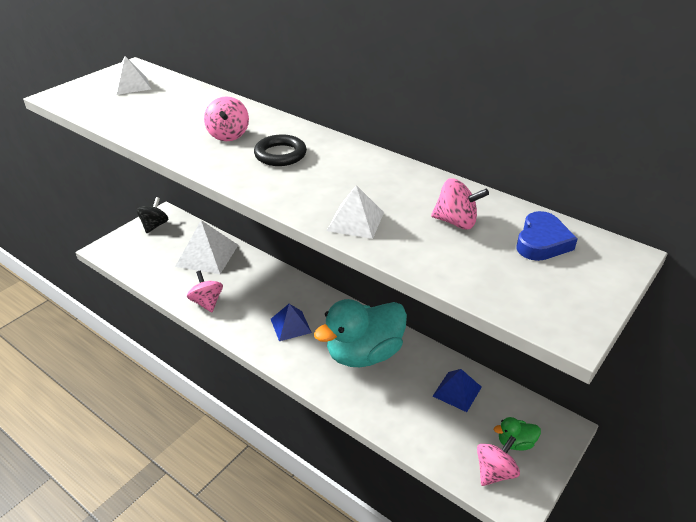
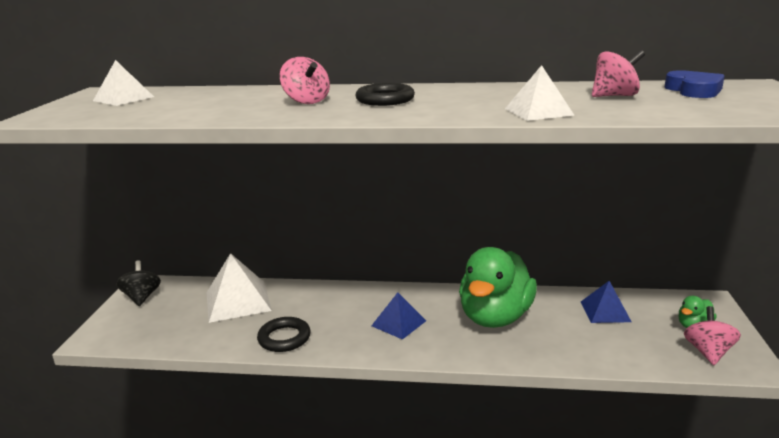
camera: 30 degrees left, 15 degrees down
pink spinning top [187,271,223,312] -> black ring [257,317,311,352]
turquoise duck [314,299,407,367] -> green duck [459,247,537,328]

